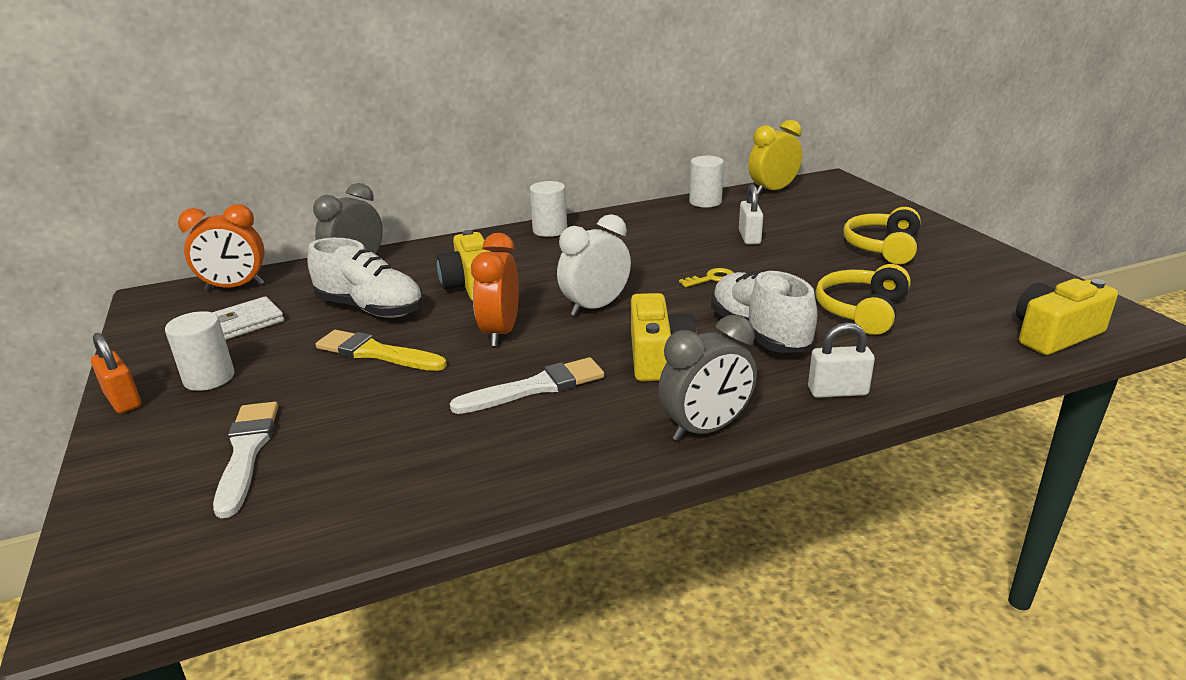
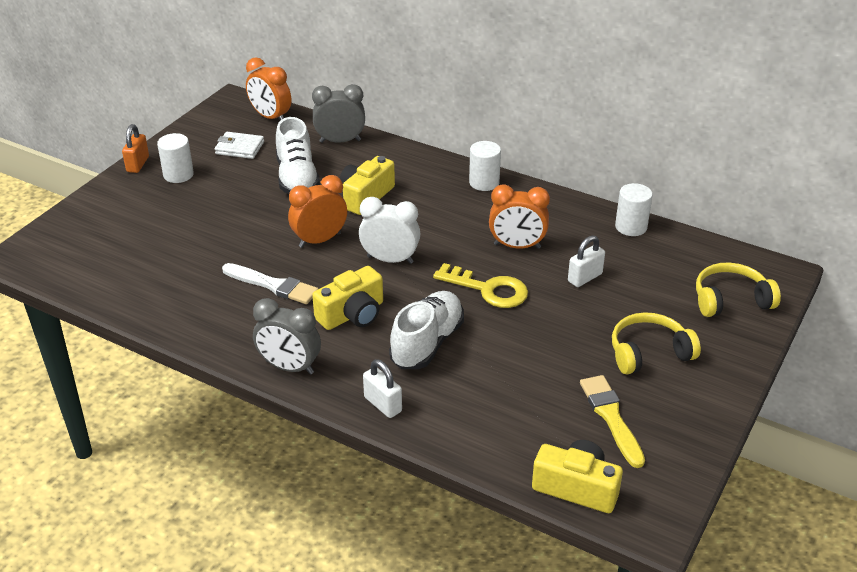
camera: 50 degrees right, 10 degrees up
white brush [213,402,278,518] -> none
yellow brush [316,330,447,371] -> yellow brush moved to [580,375,645,468]
yellow key [679,268,734,287] -> yellow key [433,263,528,308], size x1.94
yellow clock [748,120,802,195] -> none
yellow headphones [816,264,911,335] -> yellow headphones moved to [696,262,781,317]
none -> orange clock [489,184,550,249]

